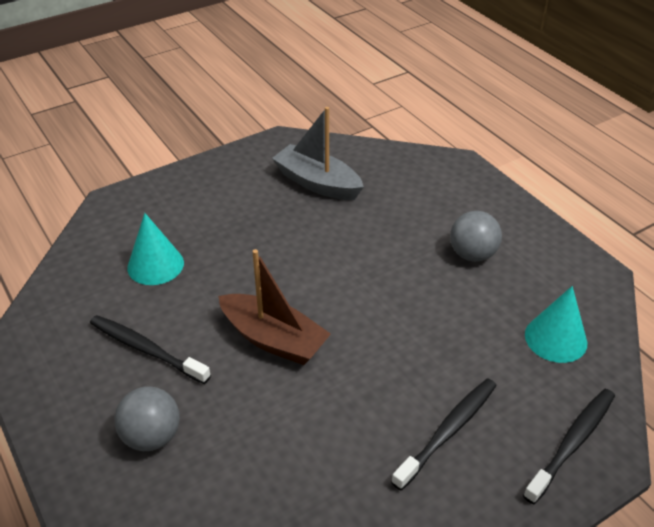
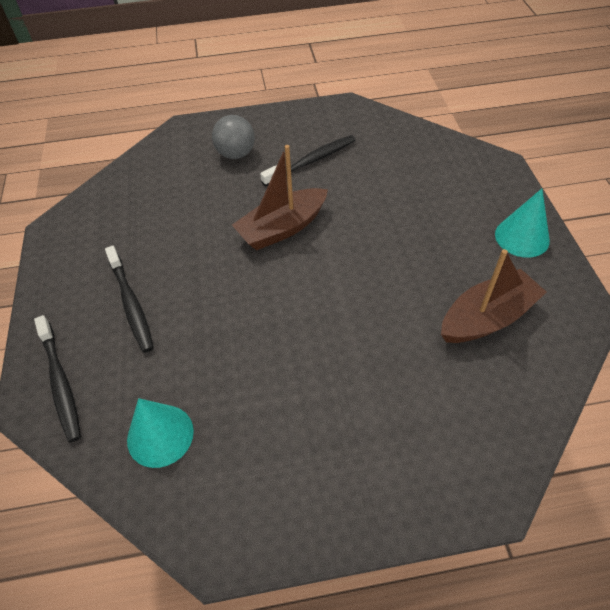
camera: 115 degrees right, 10 degrees up
turquoise cone [127,213,184,285] -> turquoise cone moved to [495,189,550,258]
grey boat [272,107,364,200] -> brown boat [441,249,546,343]
grey ball [450,211,502,262] -> none

